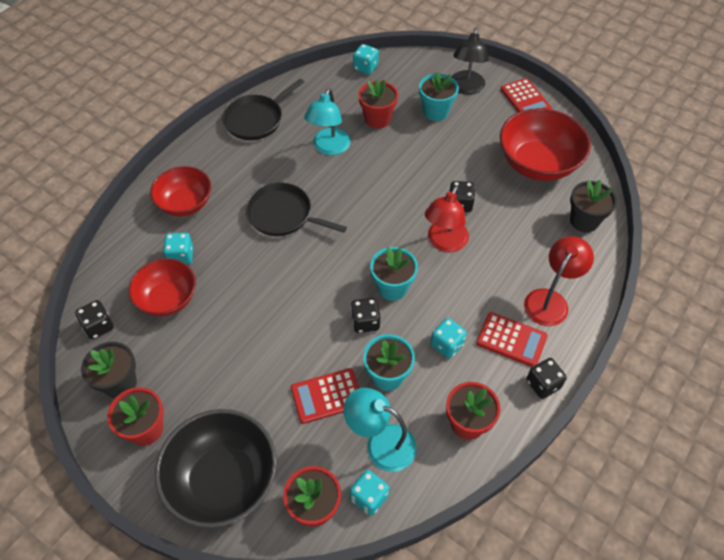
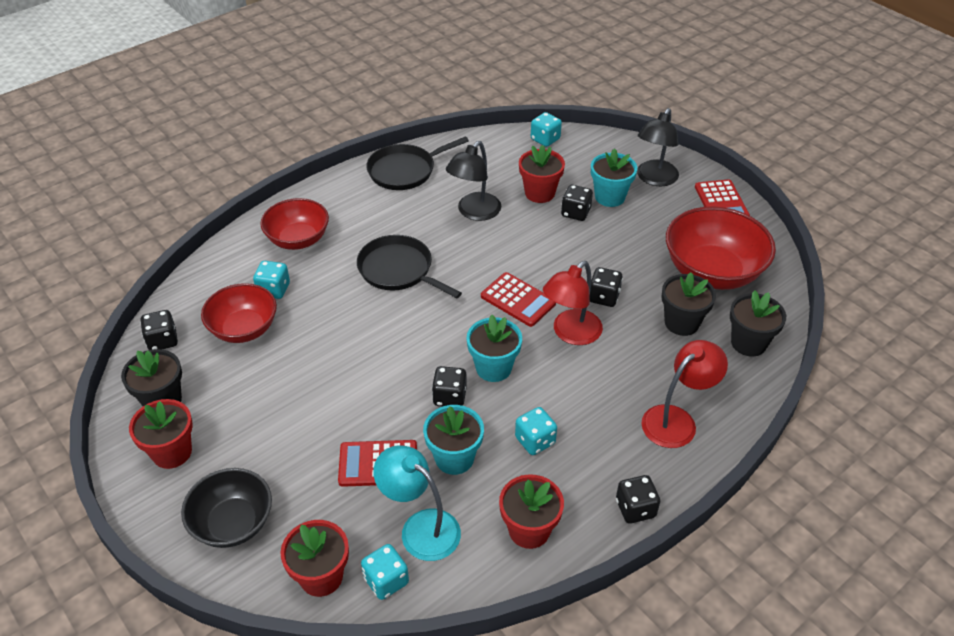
camera: 15 degrees right, 10 degrees down
black bowl [155,409,277,528] -> black bowl [181,468,272,548], size x0.65
turquoise lamp [304,88,351,155] -> black lamp [446,141,501,221]
red calculator [476,312,548,367] -> red calculator moved to [481,272,556,327]
none -> black dice [561,185,593,221]
none -> black flower pot [661,272,716,336]

